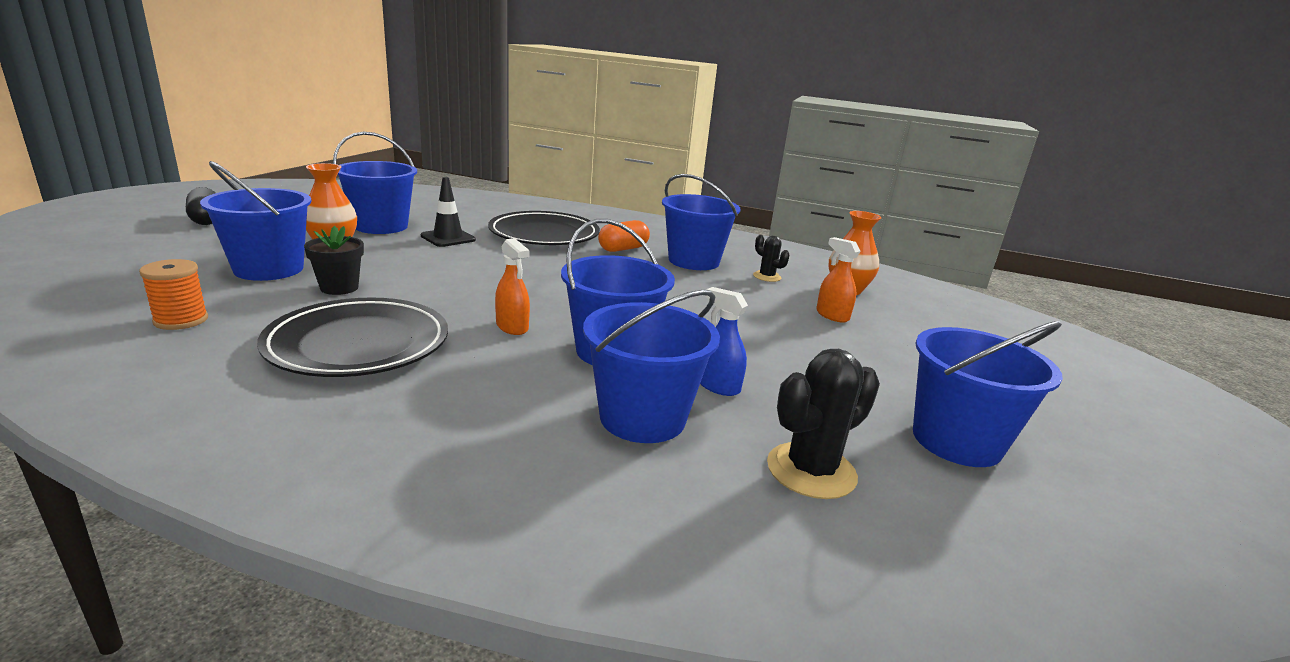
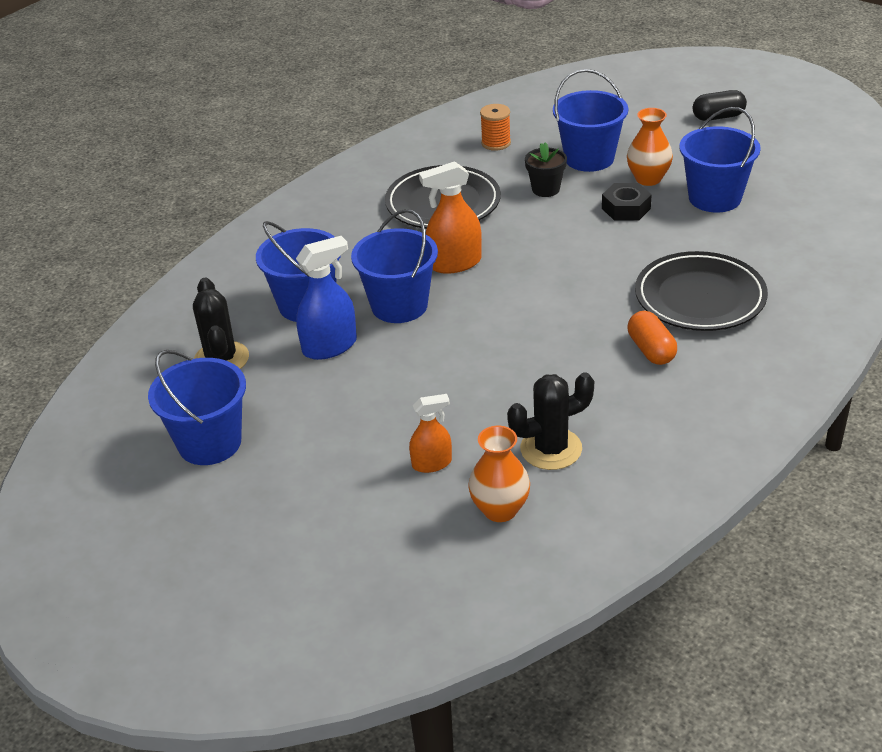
camera: 115 degrees right, 15 degrees up
black traffic cone [421,177,476,247] -> none
orange spray bottle [495,238,530,335] -> orange spray bottle [419,161,482,274], size x1.59
blue bucket [662,174,740,270] -> none
blue spray bottle [700,287,748,396] -> blue spray bottle [296,236,357,360], size x1.59
black cactus [753,235,790,282] -> black cactus [507,372,594,470], size x1.77
none -> black nut [602,183,652,220]

